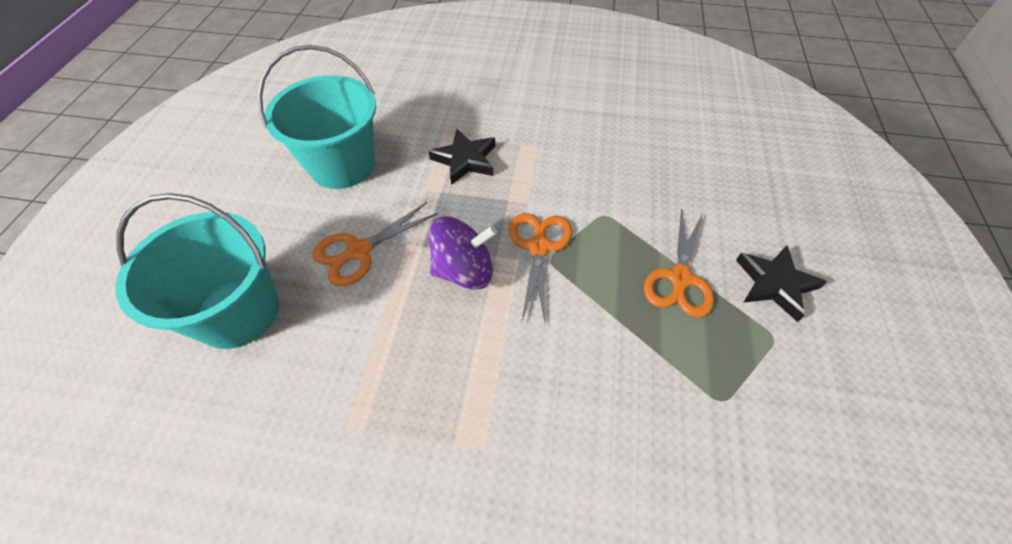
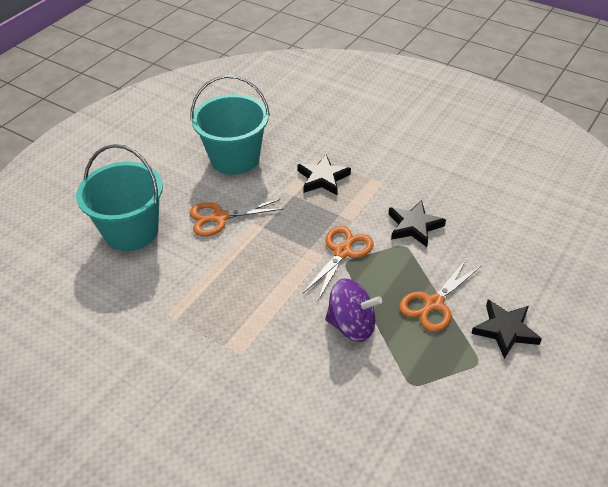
camera: 25 degrees right, 10 degrees down
purple spinning top [429,216,497,290] -> purple spinning top moved to [325,278,382,342]
none -> black star [389,200,446,247]

